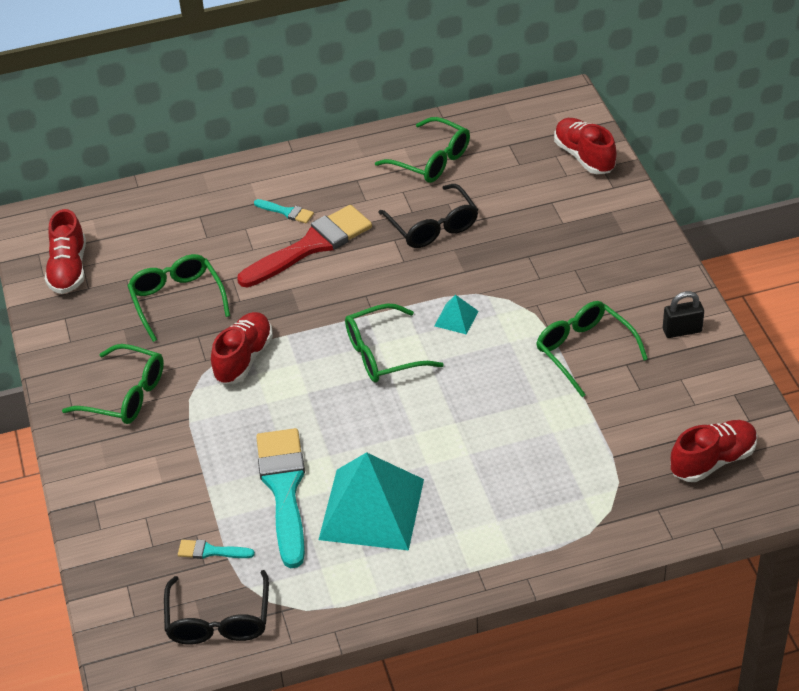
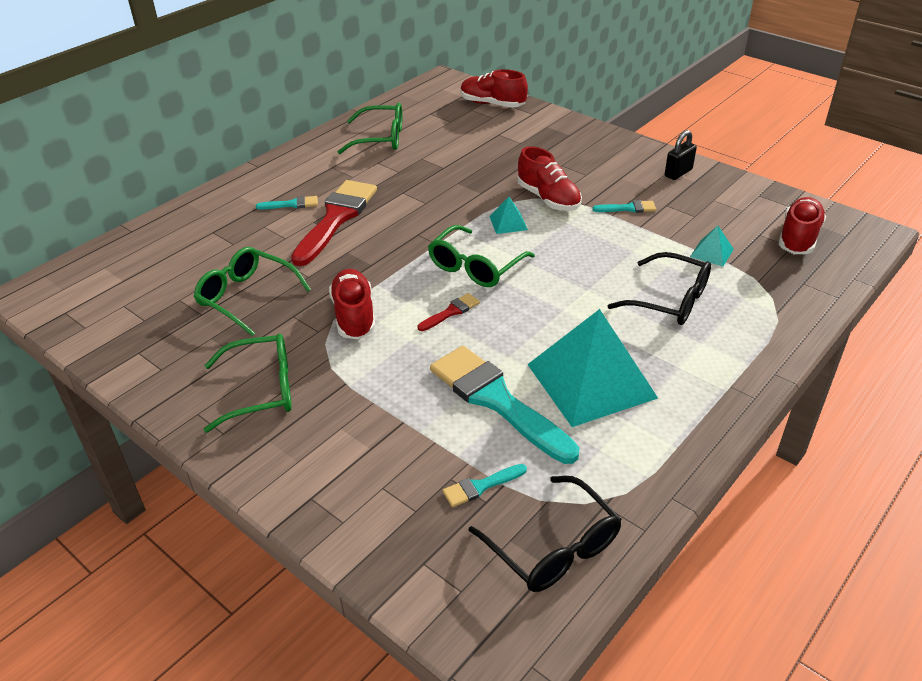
camera: 35 degrees left, 5 degrees down
red shoe [45,209,86,294] -> red shoe moved to [518,146,582,211]
black glasses [378,184,478,248] -> black glasses moved to [607,252,711,325]
green glasses [536,301,648,397] -> turquoise brush [592,200,656,213]
none -> red brush [418,293,480,331]
none -> turquoise pyramid [690,226,734,267]

